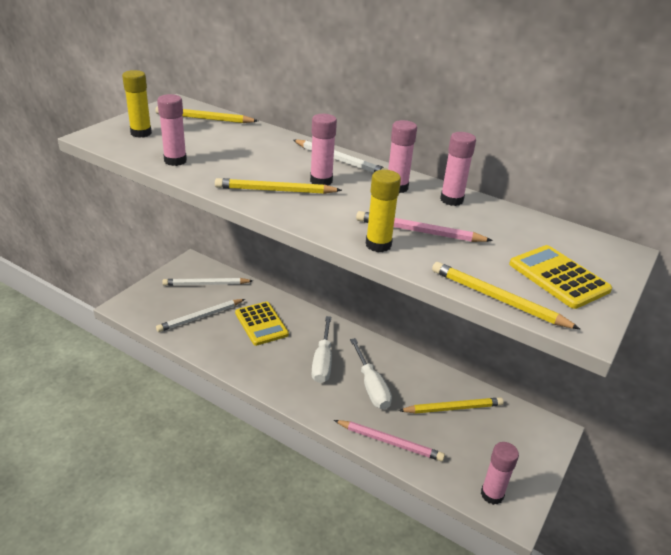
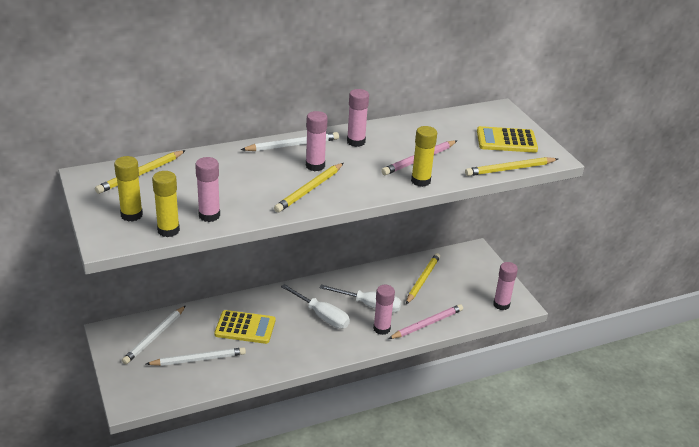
camera: 55 degrees left, 0 degrees up
white pencil [156,299,245,332] -> white pencil turned 105 degrees counterclockwise [146,347,246,366]
pink glue stick [440,132,476,206] -> pink glue stick moved to [373,285,395,335]
none -> yellow glue stick [152,171,180,237]

